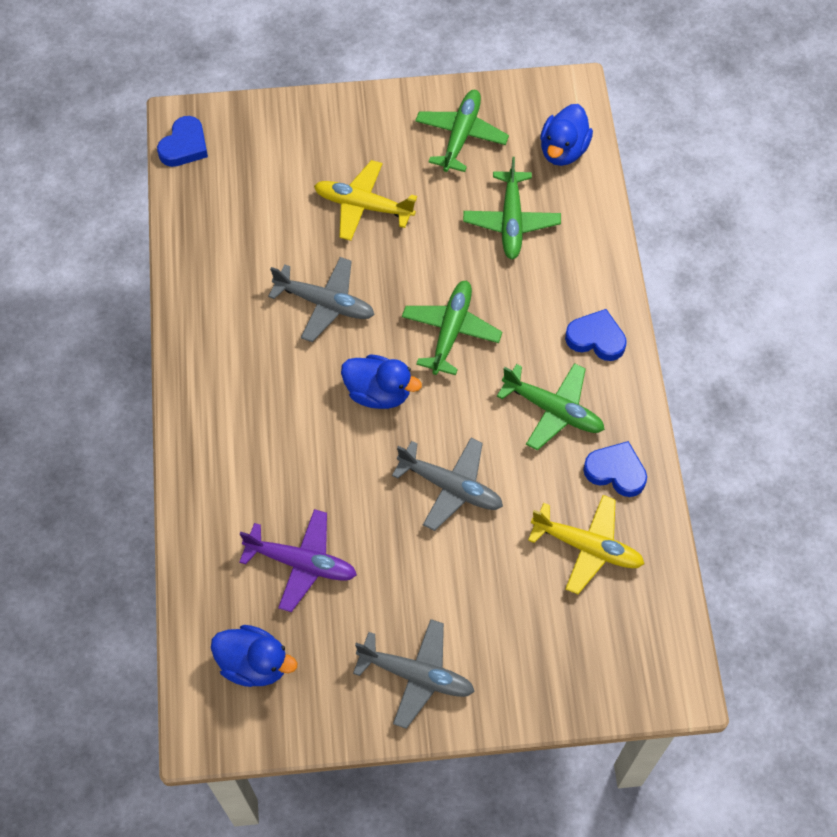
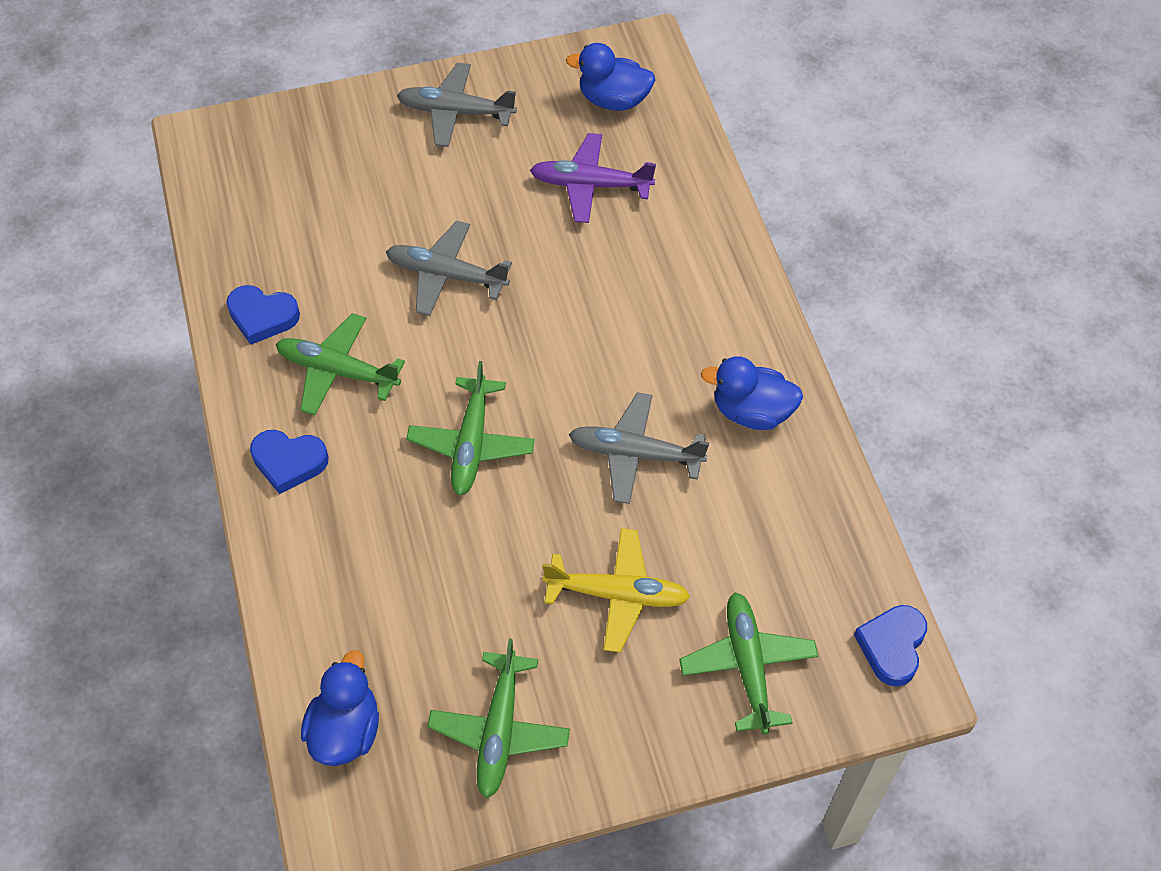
camera: 170 degrees right, 5 degrees down
blue duck [341,354,422,409] -> blue duck moved to [701,356,803,430]
green plane [463,157,561,259] -> green plane moved to [679,592,818,735]
yellow plane [528,495,644,594] -> none

